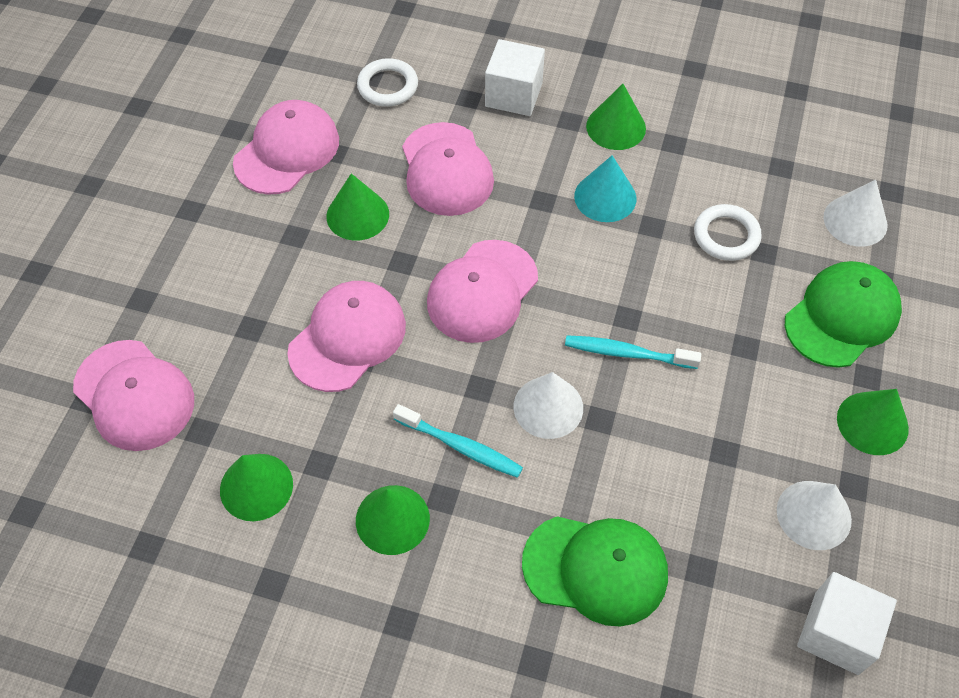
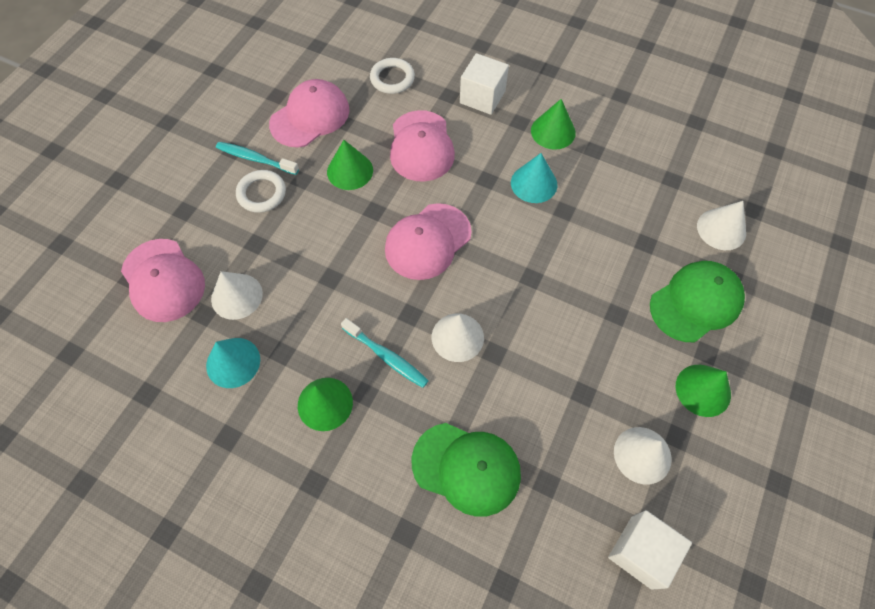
camera: 10 degrees right, 5 degrees up
green cone [220,454,293,521] -> turquoise cone [206,338,260,388]
pink cap [287,281,406,392] -> none
turquoise toothbrush [565,335,701,369] -> turquoise toothbrush moved to [216,142,299,175]
white ring [694,204,762,261] -> white ring moved to [236,170,286,213]
none -> white cone [211,271,263,320]

